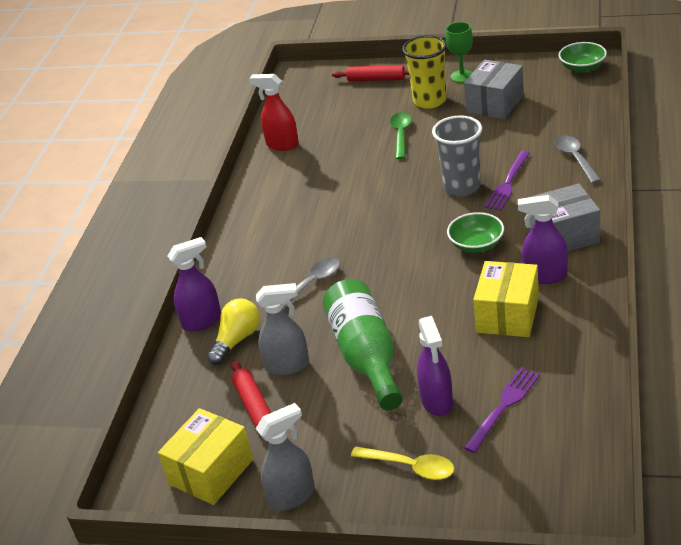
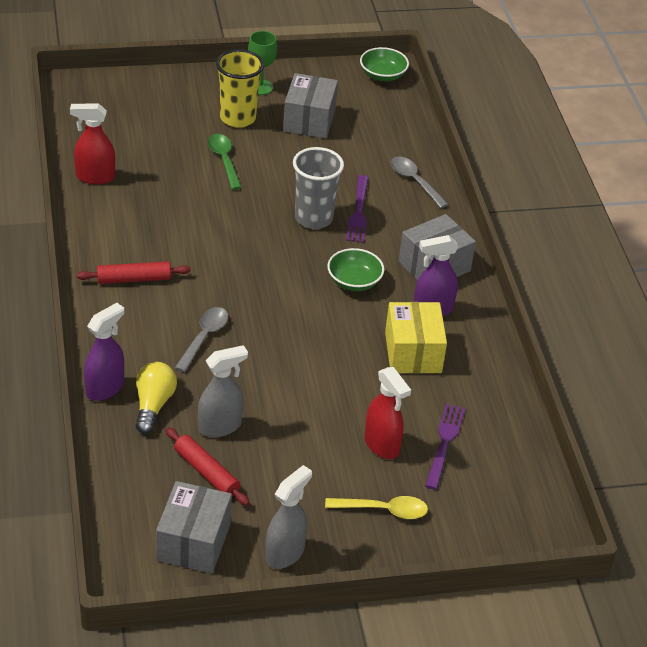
camera: 30 degrees left, 5 degrees up
yellow box [158,408,253,505] -> grey box [156,481,232,573]
green bottle [323,279,403,410] -> none
red rolling pin [332,65,409,81] -> red rolling pin moved to [77,262,191,284]
purple spray bottle [417,316,453,416] -> red spray bottle [365,367,411,459]

